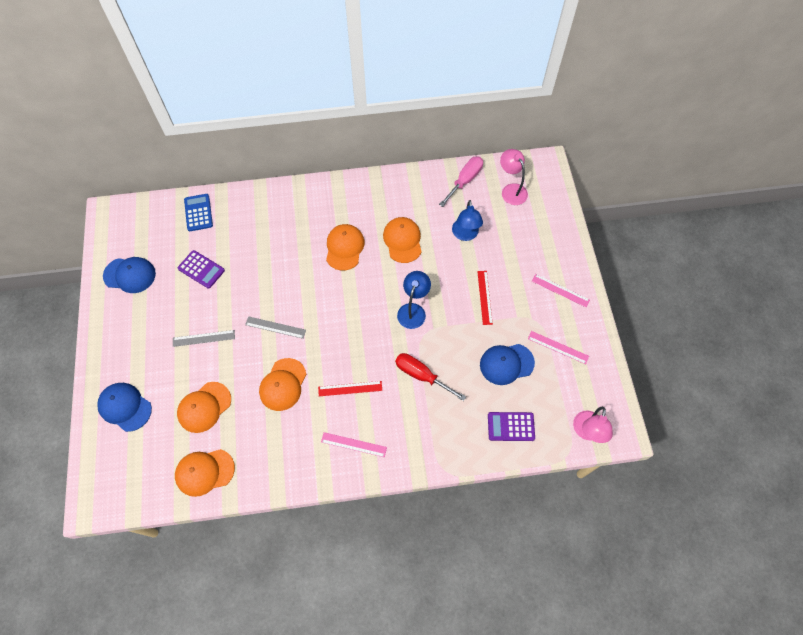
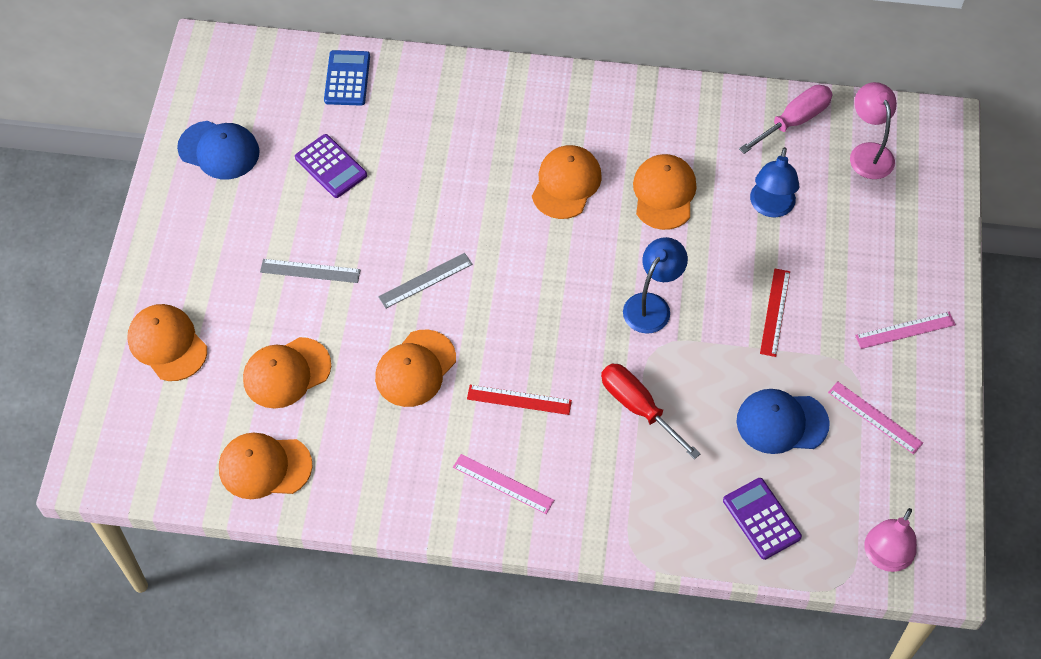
camera: 15 degrees right, 5 degrees down
blue cap [97,383,152,432] -> orange cap [127,304,207,381]
grey ruler [245,316,306,339] -> grey ruler turned 60 degrees counterclockwise [378,253,473,308]
purple calculator [488,412,535,441] -> purple calculator turned 45 degrees clockwise [723,478,802,560]
pink ruler [532,274,590,307] -> pink ruler turned 60 degrees counterclockwise [855,312,956,349]

